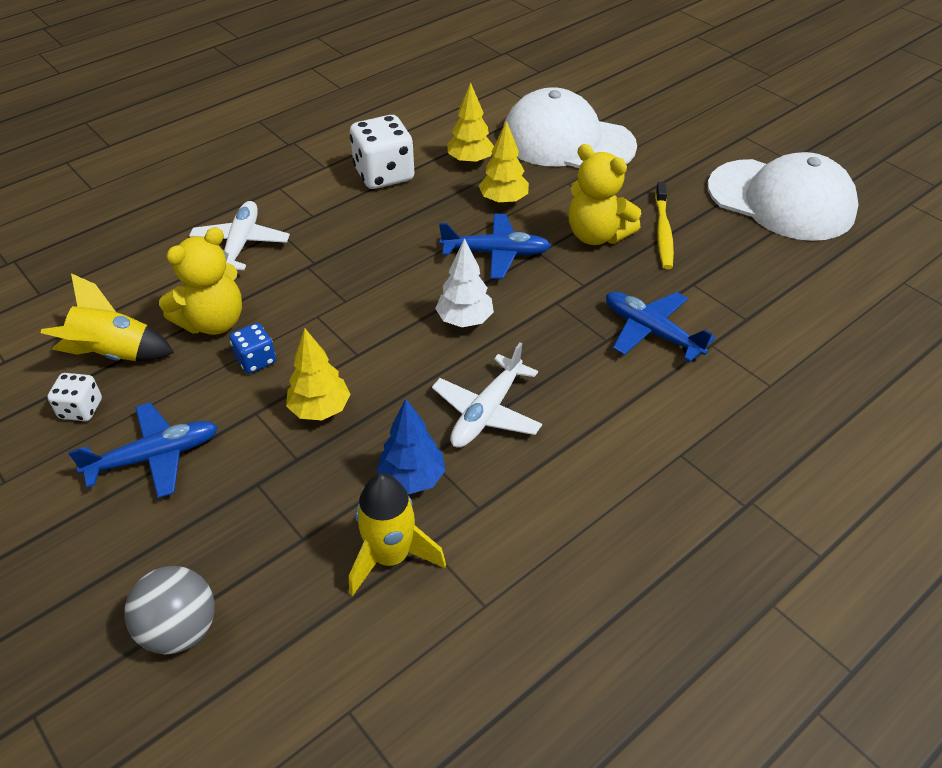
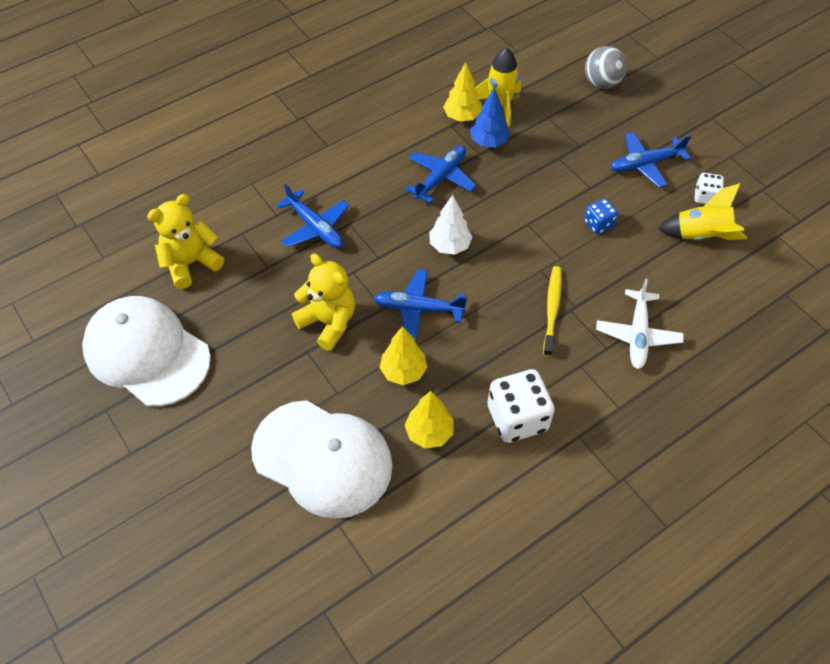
camera: 175 degrees left, 10 degrees up
yellow teddy bear [159,227,242,335] -> yellow teddy bear moved to [147,194,224,289]
yellow tree [286,328,351,420] -> yellow tree moved to [443,62,482,122]
white plane [432,342,542,448] -> blue plane [405,146,476,203]
yellow toothbrush [655,182,674,269] -> yellow toothbrush moved to [543,266,562,357]

